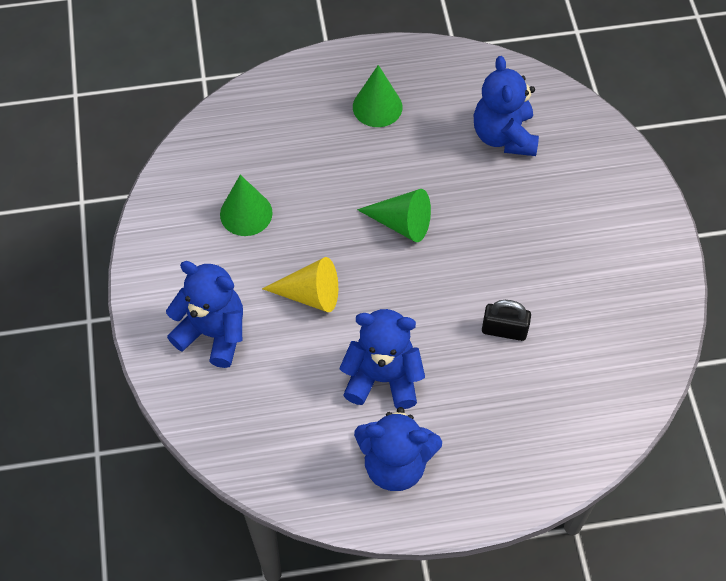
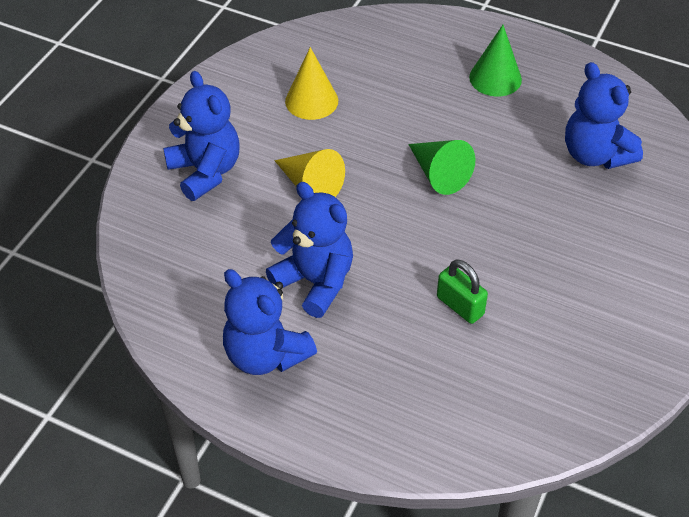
camera: 35 degrees right, 10 degrees down
green cone [220,175,273,236] -> yellow cone [285,47,338,120]
blue teddy bear [474,56,539,156] -> blue teddy bear turned 60 degrees counterclockwise [565,62,643,169]
black padlock [482,300,531,341] -> green padlock [437,259,488,324]

